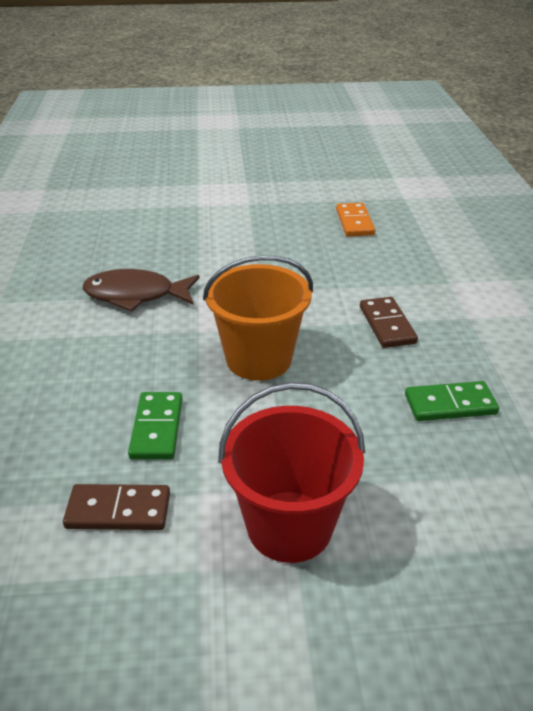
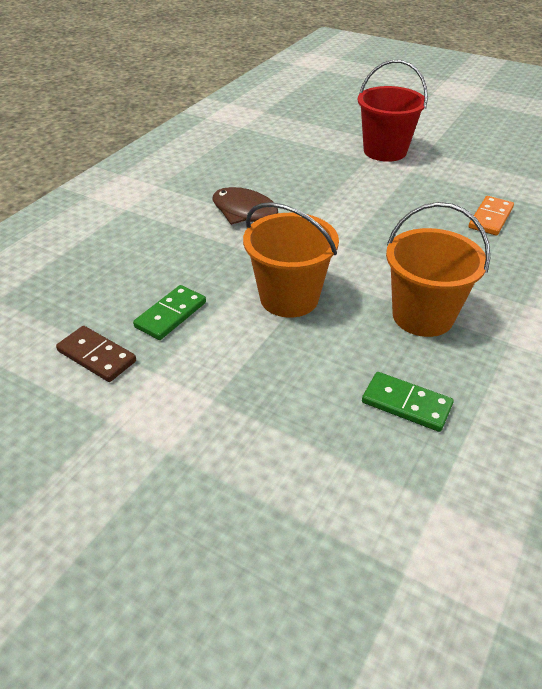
camera: 35 degrees right, 5 degrees up
red bucket [218,382,365,563] -> red bucket moved to [358,60,428,162]
brown domino [360,297,418,348] -> orange bucket [386,202,490,337]

